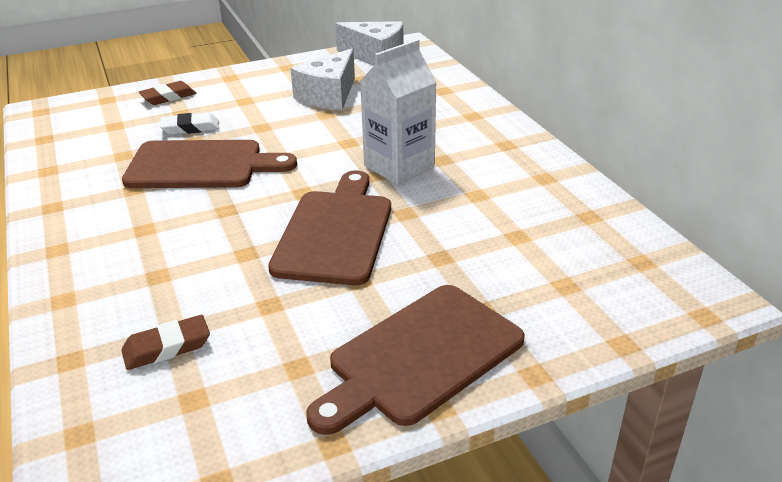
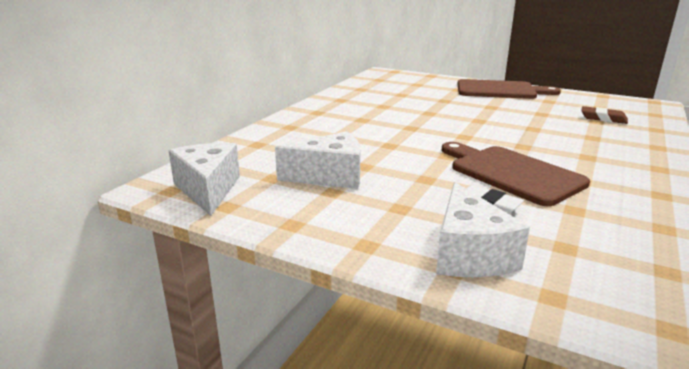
camera: 130 degrees left, 10 degrees down
brown eraser [138,81,196,105] -> white cheese [436,182,530,277]
brown cutting board [268,171,391,285] -> none
white carton [360,39,437,185] -> none

